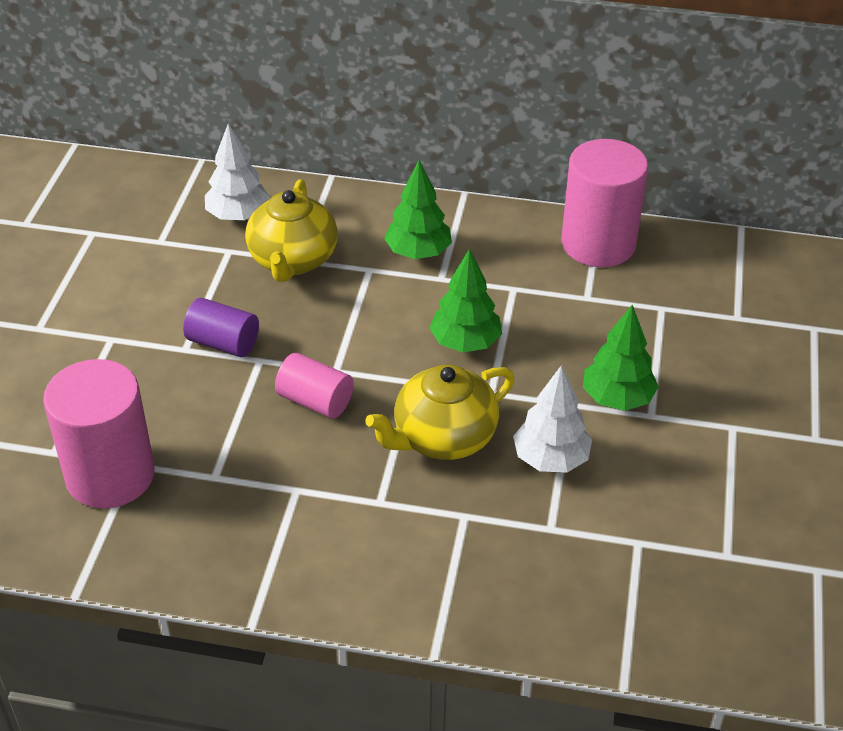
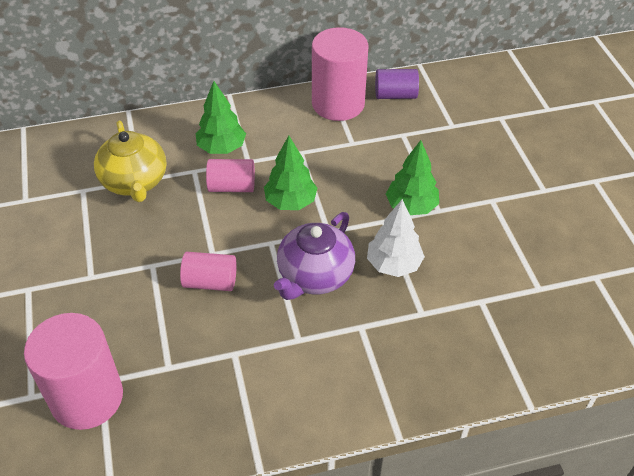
camera: 25 degrees left, 5 degrees up
purple cylinder [183,298,259,357] -> purple cylinder moved to [375,69,419,99]
white tree [205,123,270,221] -> none
yellow teapot [365,365,515,460] -> purple teapot [274,212,355,300]
none -> pink cylinder [206,159,255,192]

